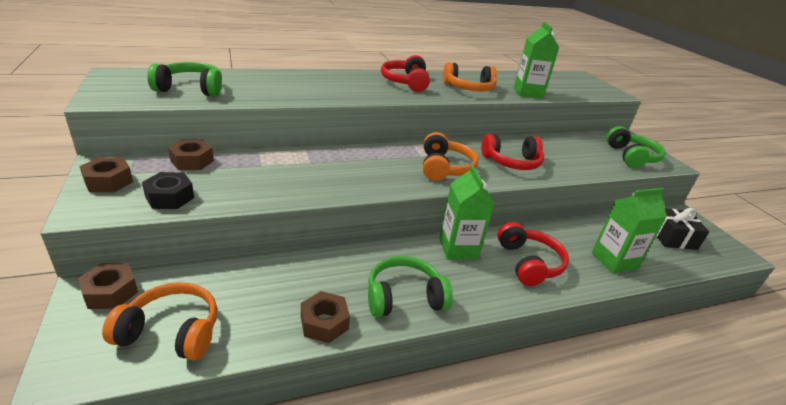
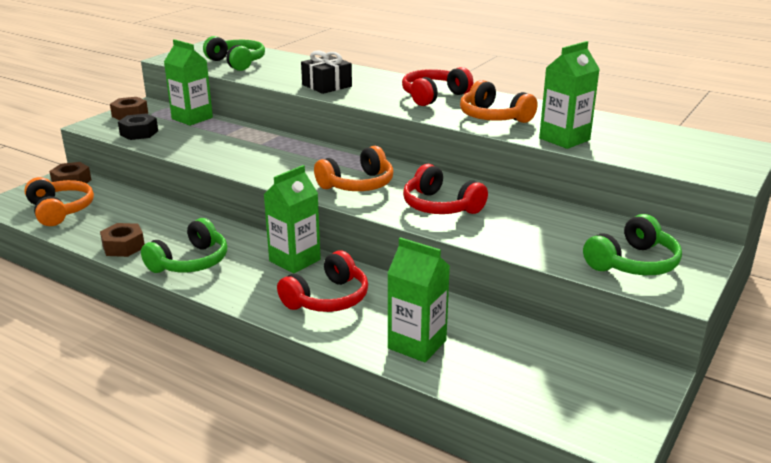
camera: 55 degrees right, 5 degrees down
brown nut [168,139,214,170] -> green carton [164,39,213,126]
green headphones [368,256,453,317] -> green headphones turned 90 degrees clockwise [141,218,227,273]
black gift [656,208,709,250] -> black gift moved to [301,50,352,94]

